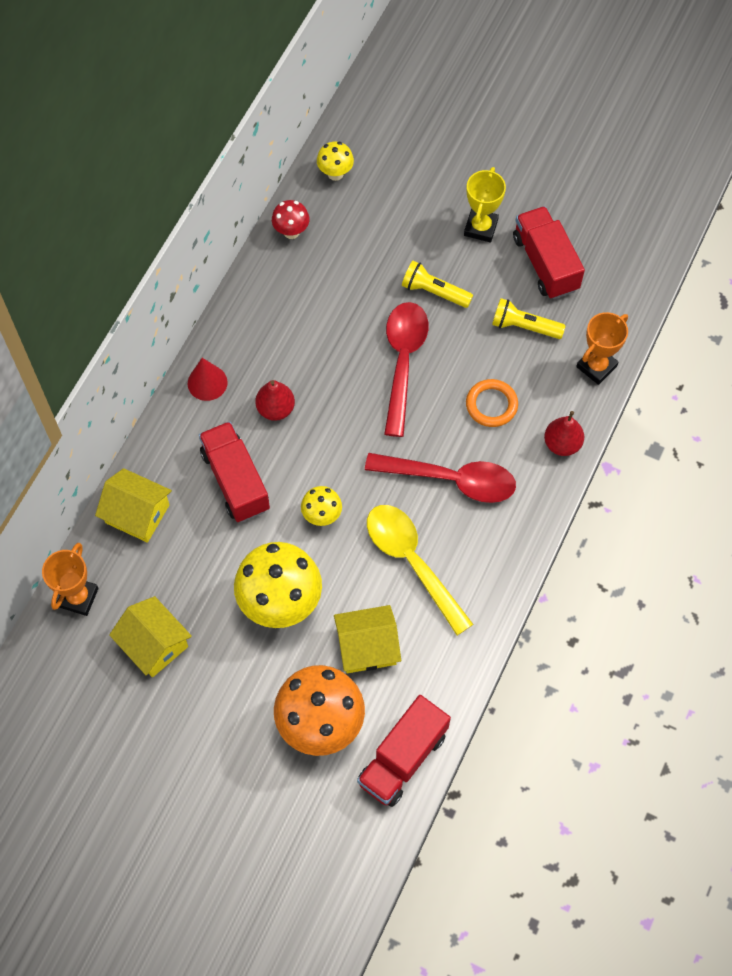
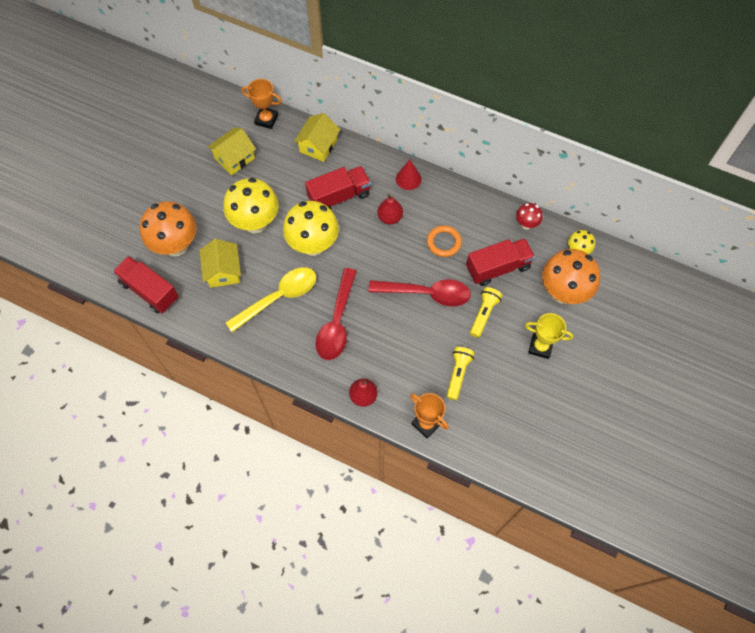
camera: 90 degrees right, 0 degrees up
yellow mushroom [301,486,342,526] -> yellow mushroom [283,201,339,256], size x2.05
orange ring [466,379,518,427] -> orange ring moved to [427,226,462,257]
red truck [513,206,585,299] -> red truck moved to [466,238,535,286]
none -> orange mushroom [542,249,600,304]

